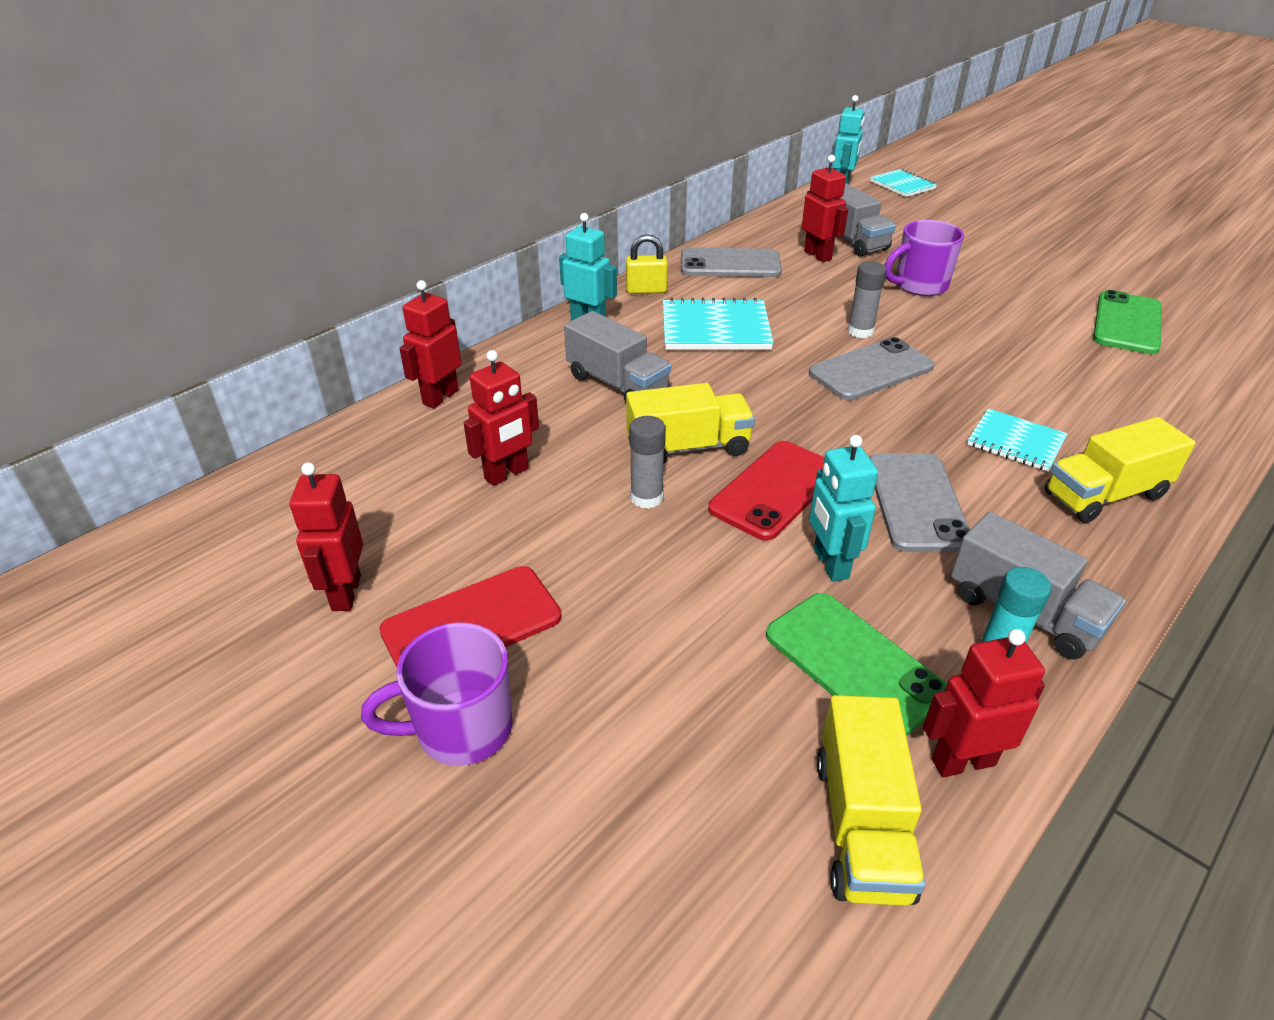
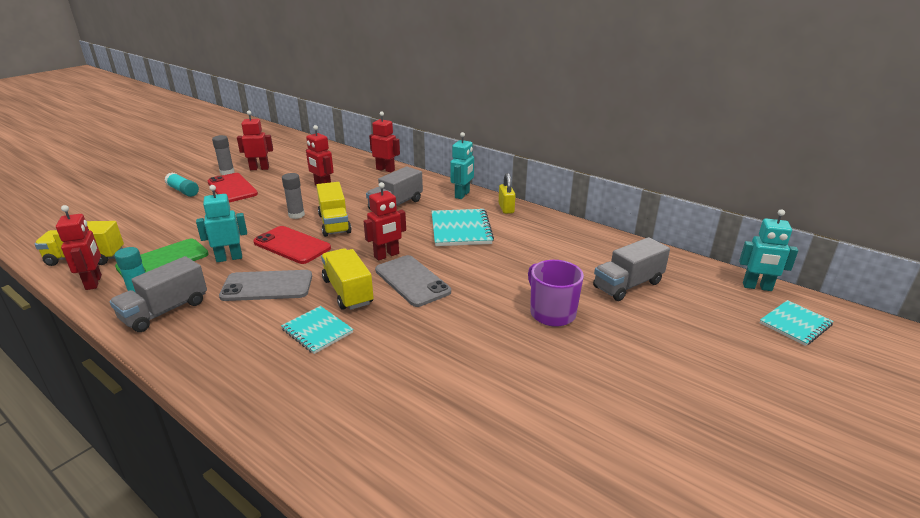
camera: 85 degrees right, 10 degrees down
purple mug [361,622,513,766] -> turquoise glue stick [165,172,199,197]
grey phone [681,247,782,277] -> none
red robot [802,155,848,262] -> red robot moved to [364,182,406,261]
grey glue stick [847,261,887,338] -> grey glue stick moved to [212,135,235,175]
turquoise notebook [967,408,1067,471] -> turquoise notebook turned 75 degrees counterclockwise [281,306,353,354]
yellow truck [1044,417,1196,523] -> yellow truck moved to [321,248,374,310]
green phone [1093,290,1162,354] -> none

